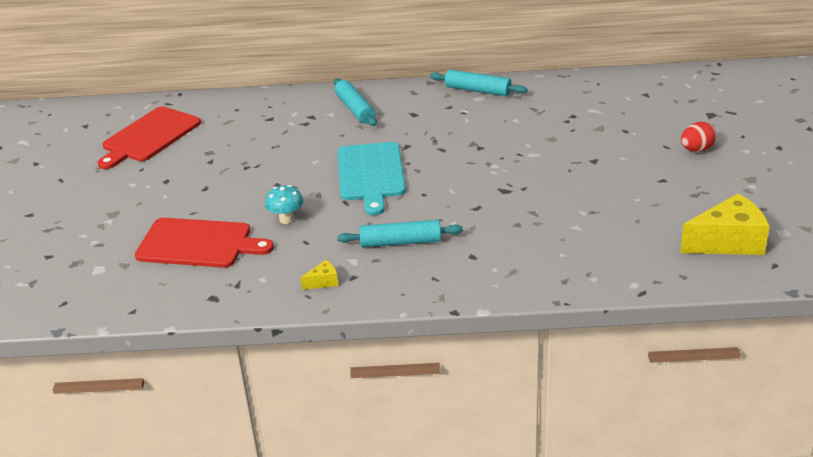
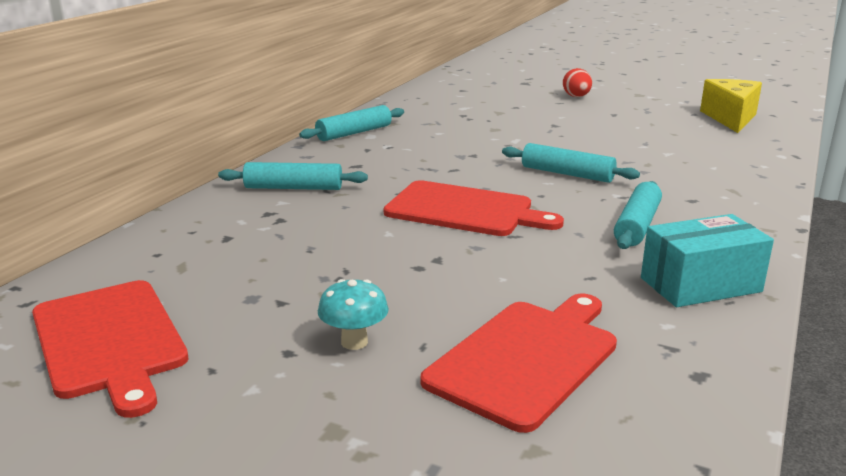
camera: 65 degrees left, 10 degrees down
turquoise mushroom [265,185,304,224] -> turquoise mushroom moved to [318,279,389,350]
yellow cheese [301,260,338,290] -> turquoise box [641,214,774,307]
turquoise cutting board [338,142,406,215] -> red cutting board [384,180,564,236]
none -> turquoise rolling pin [502,143,640,183]

